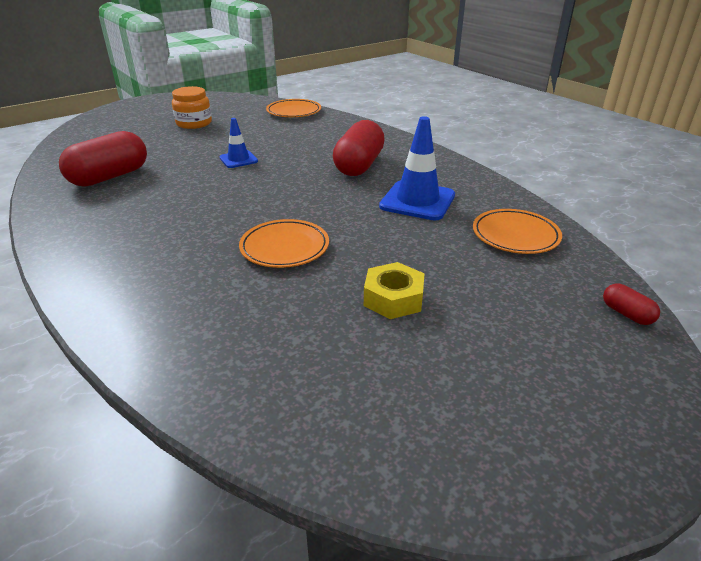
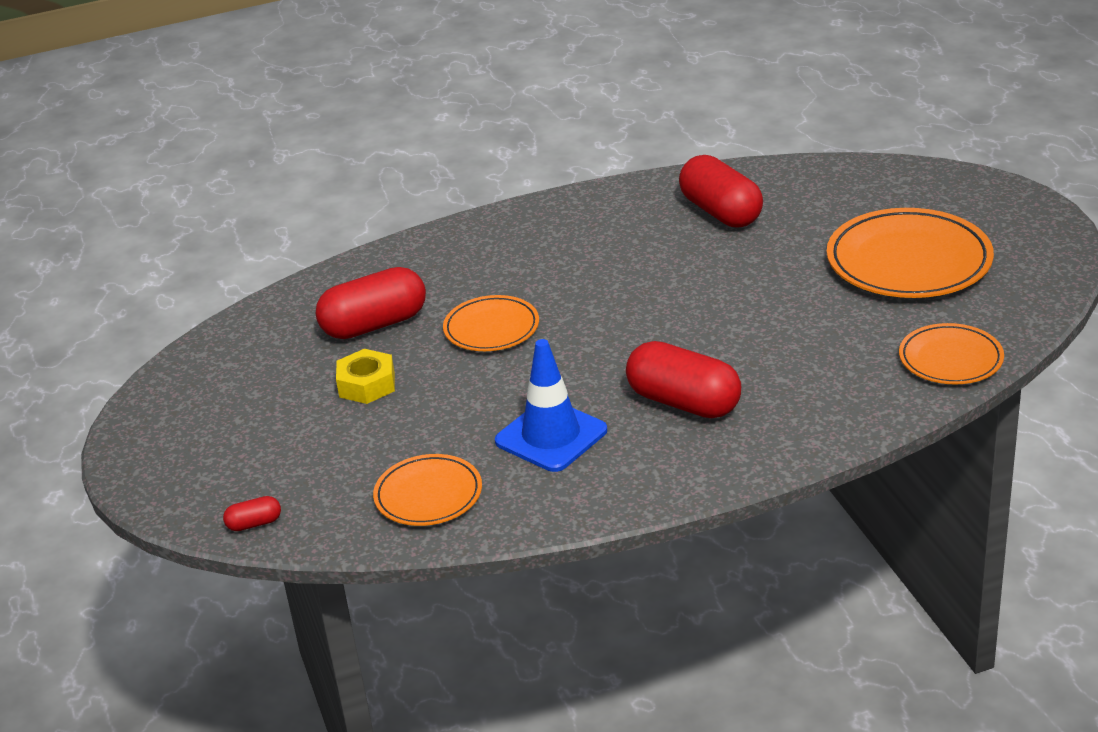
camera: 110 degrees right, 0 degrees up
orange jar [172,86,212,129] -> orange plate [827,208,994,298]
blue traffic cone [219,118,258,168] -> none
none -> red capsule [316,267,426,339]

